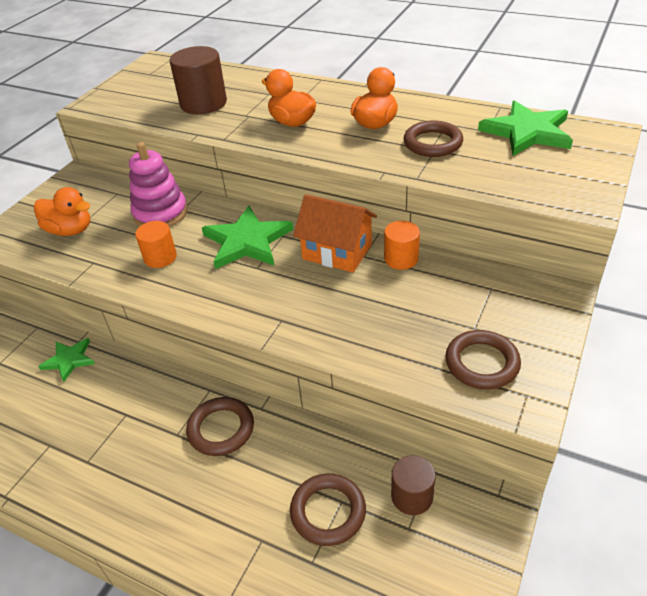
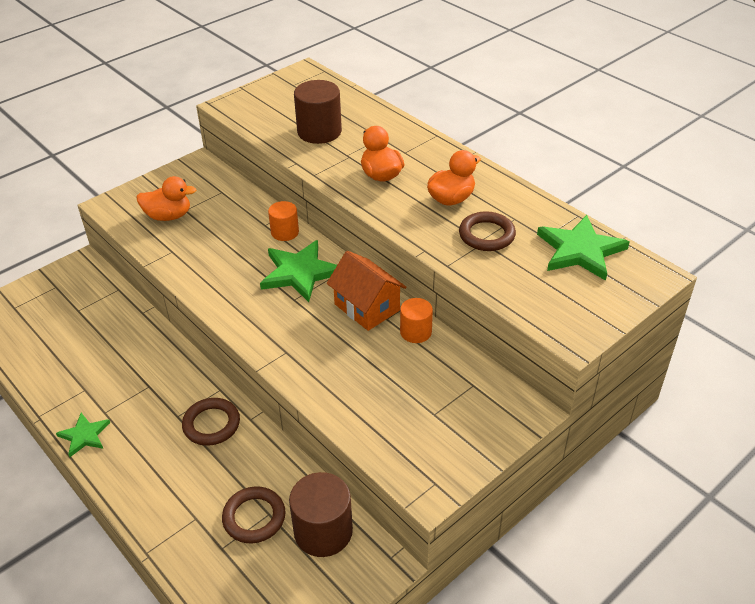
camera: 20 degrees right, 0 degrees up
orange duck [34,187,91,236] -> orange duck turned 45 degrees counterclockwise [137,176,196,221]
green star [38,338,95,382] -> green star moved to [56,413,110,457]
pink stacking toy [129,142,188,227] -> none
orange cylinder [135,221,177,268] -> orange cylinder moved to [268,201,299,241]
brown cylinder [391,455,436,515] -> brown cylinder [289,472,353,557], size x1.65
brown ring [445,330,521,389] -> none

